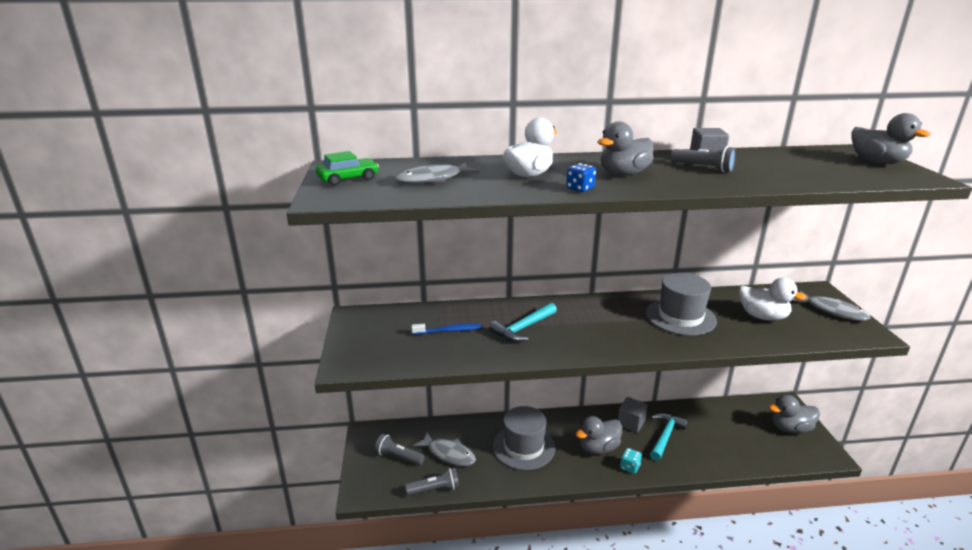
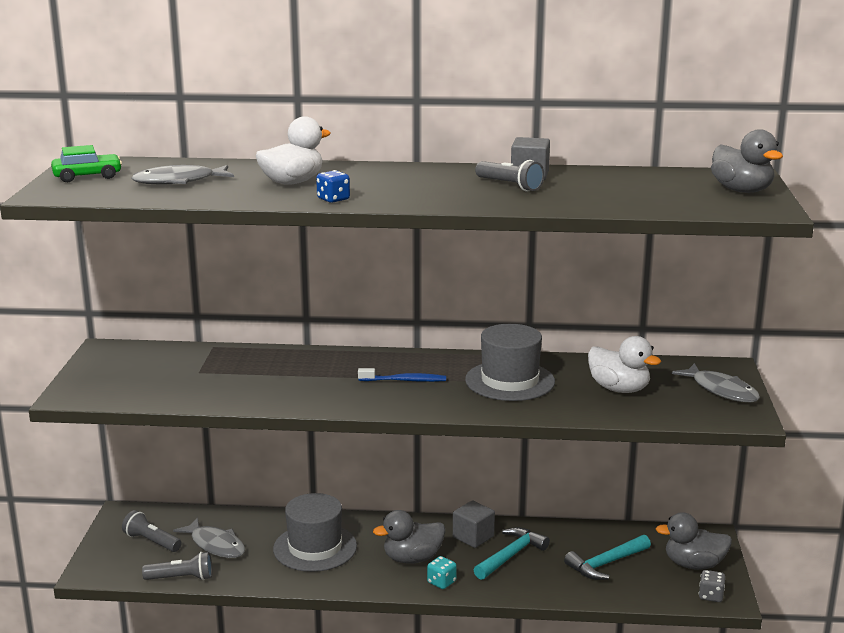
camera: 10 degrees right, 5 degrees down
blue toothbrush [411,324,482,335] -> blue toothbrush moved to [358,368,446,382]
turquoise hammer [489,303,557,342] -> turquoise hammer moved to [564,535,651,580]
grey duck [598,121,654,176] -> none
none -> grey dice [699,570,725,602]

